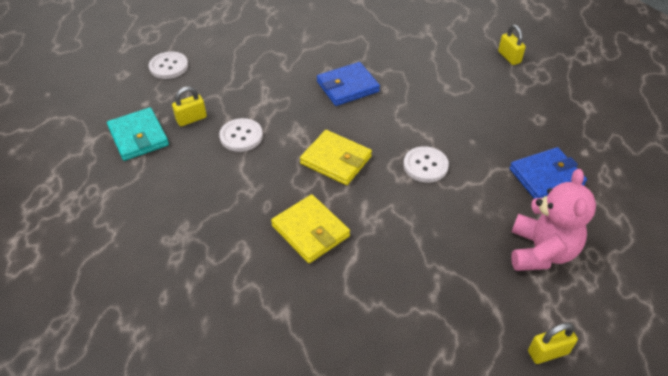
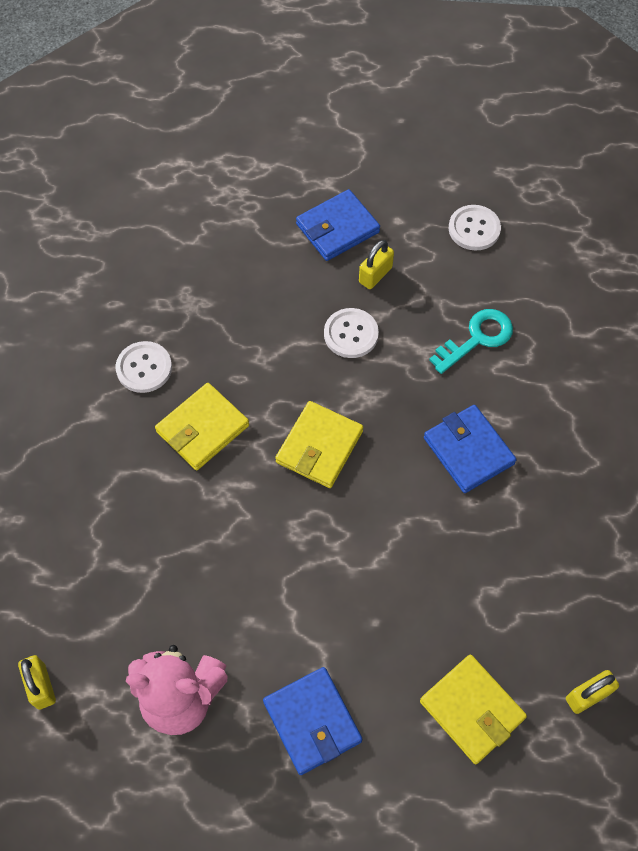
camera: 85 degrees right, 15 degrees up
turquoise wallet [107,107,169,161] -> blue wallet [296,189,380,261]
yellow padlock [172,86,207,126] -> yellow padlock turned 75 degrees clockwise [359,240,394,289]
white button [403,146,449,182] -> white button moved to [116,341,172,393]
none -> yellow wallet [420,655,527,764]
none -> turquoise key [429,309,513,374]

